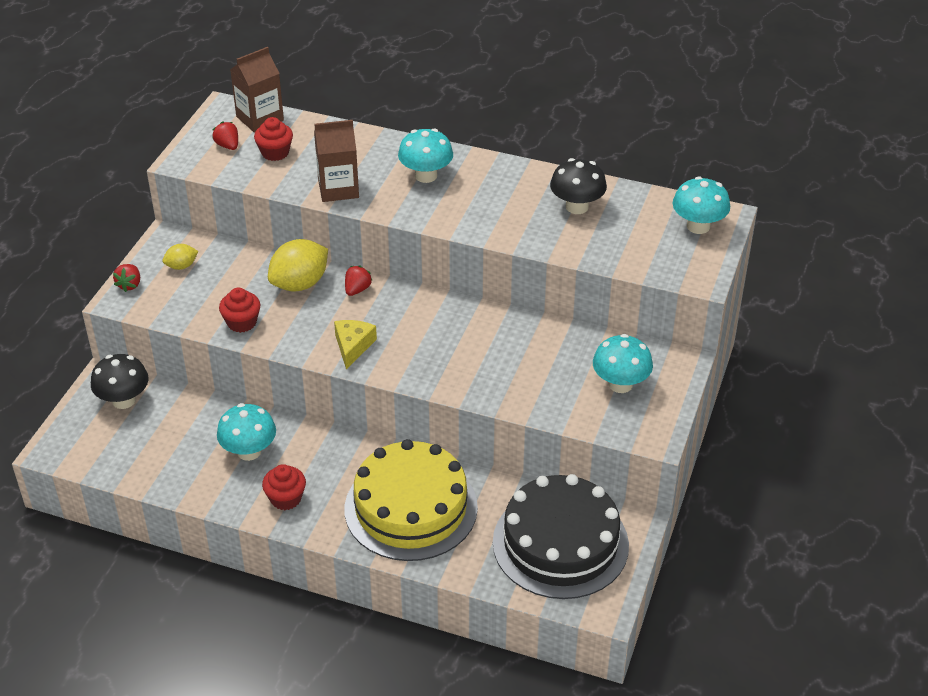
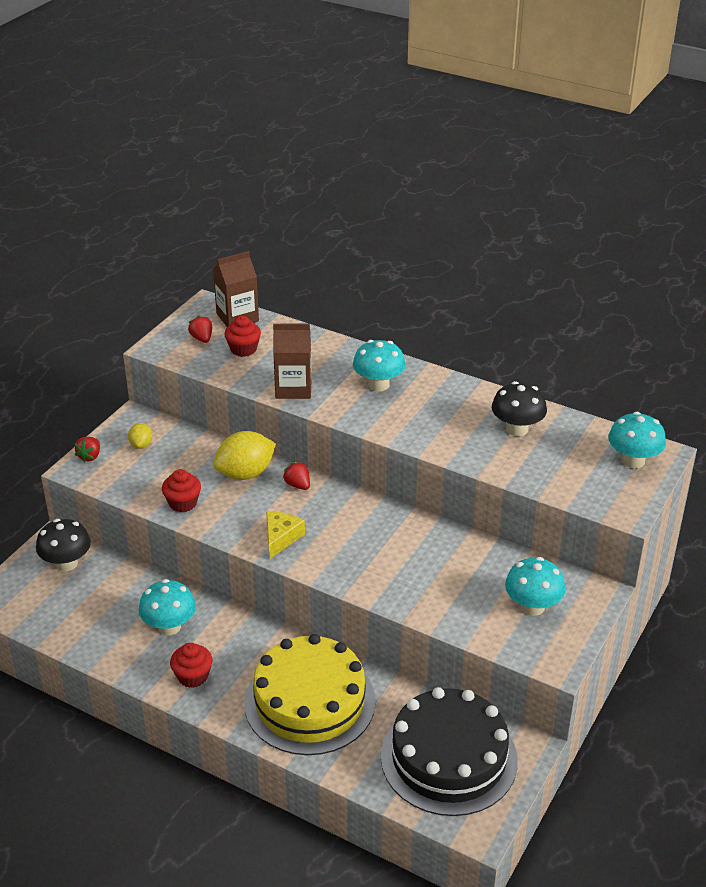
camera: 10 degrees right, 5 degrees down
yellow lemon [162,244,198,270] -> yellow lemon turned 75 degrees counterclockwise [128,423,152,449]
red strawberry [345,266,373,296] -> red strawberry turned 75 degrees counterclockwise [283,462,310,490]

